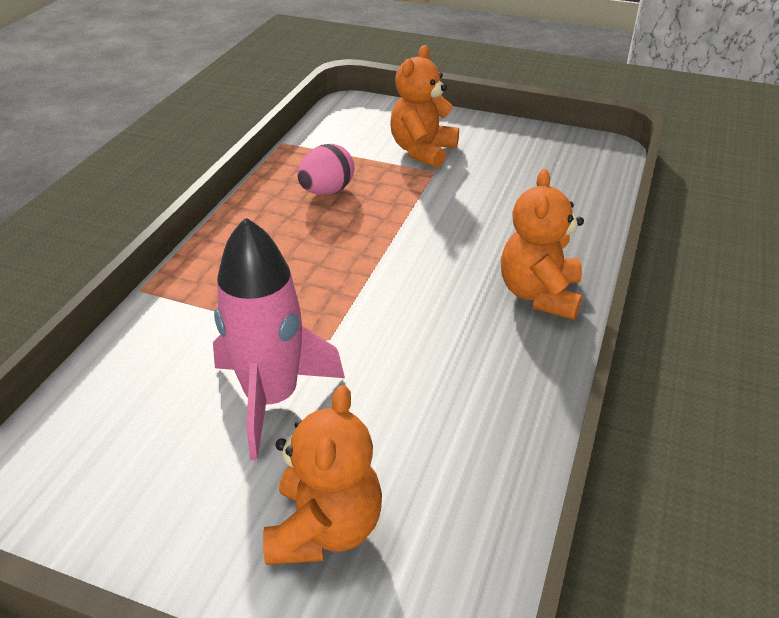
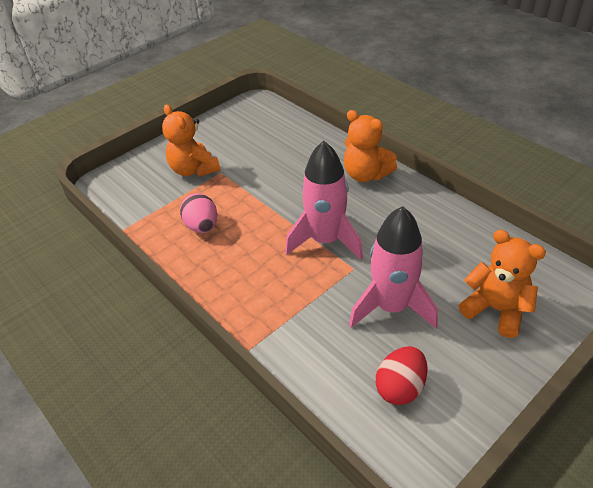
camera: 60 degrees left, 5 degrees up
none -> pink rocket [285,141,363,260]
none -> red egg [376,346,428,405]

